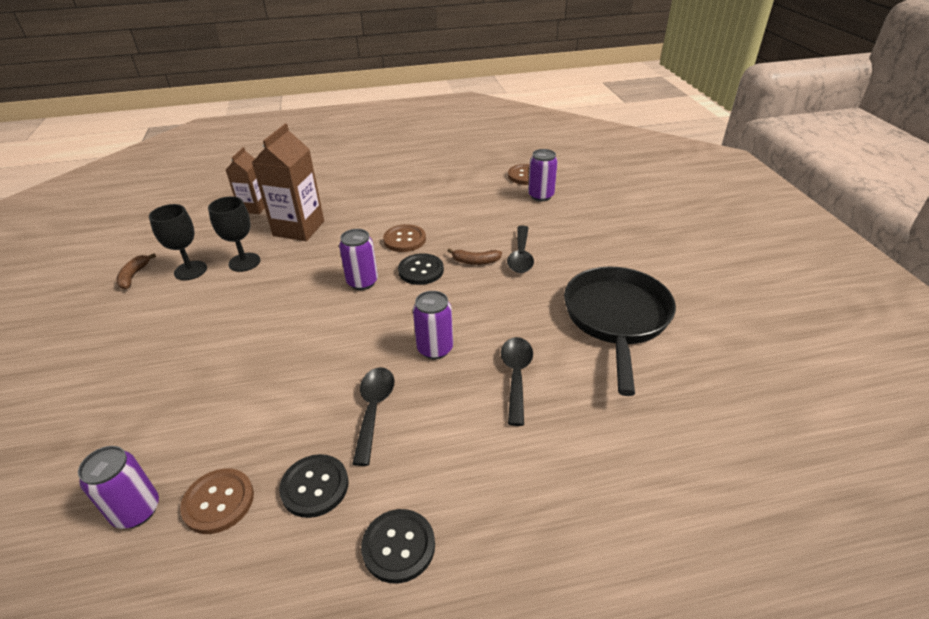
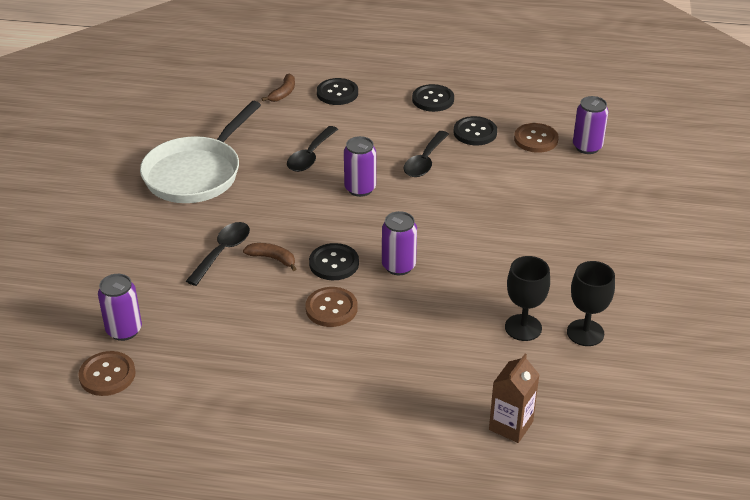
camera: 160 degrees left, 0 degrees up
brown banana [116,253,156,289] -> brown banana moved to [262,74,295,102]
brown carton [252,123,324,241] -> none
black pan [564,267,676,396] -> white pan [140,101,261,203]
none -> black button [317,78,358,105]

